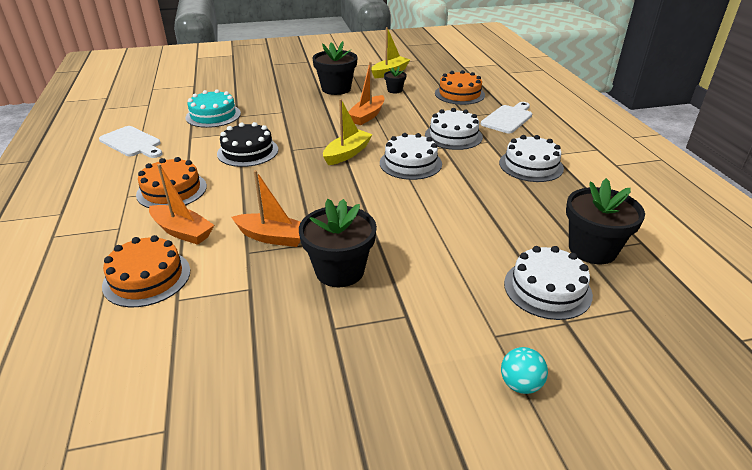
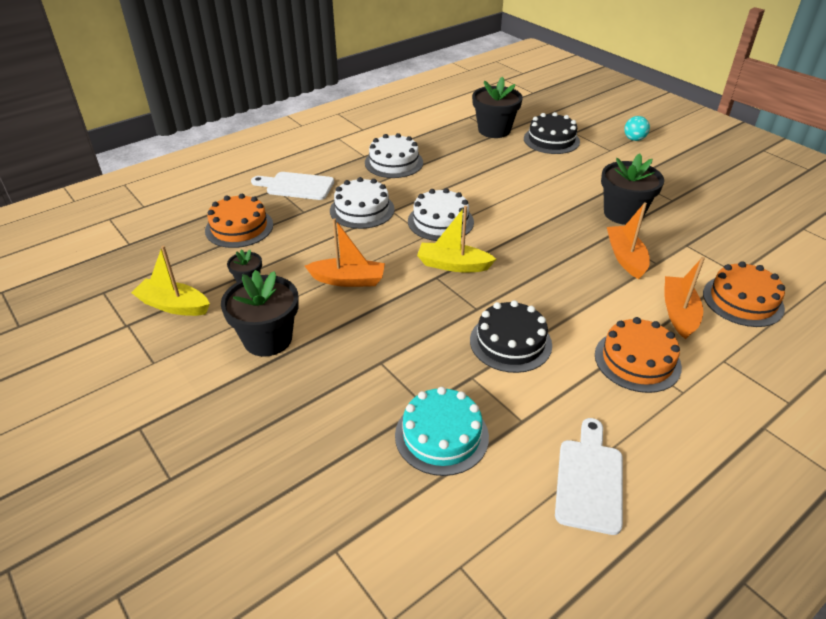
camera: 115 degrees left, 5 degrees up
white cake [504,246,593,320] -> black cake [524,112,580,154]

